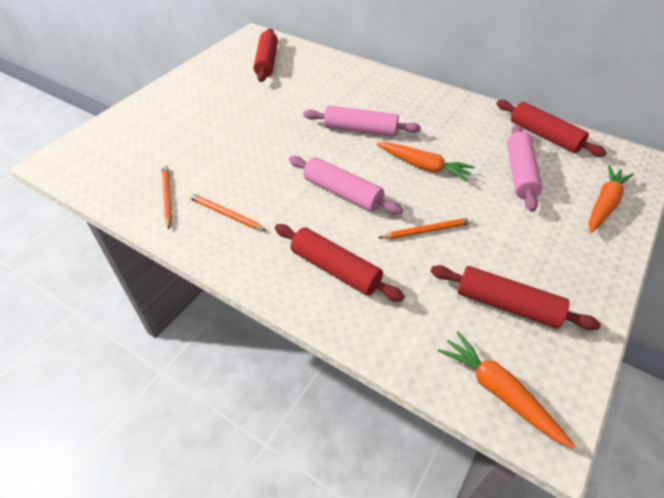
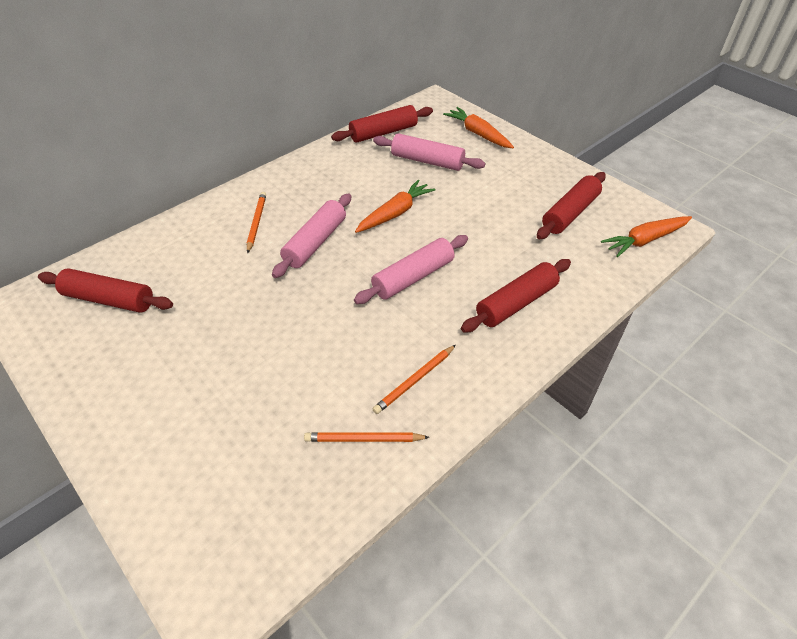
camera: 75 degrees left, 0 degrees up
orange pencil [378,217,473,239] -> orange pencil moved to [247,192,266,253]

